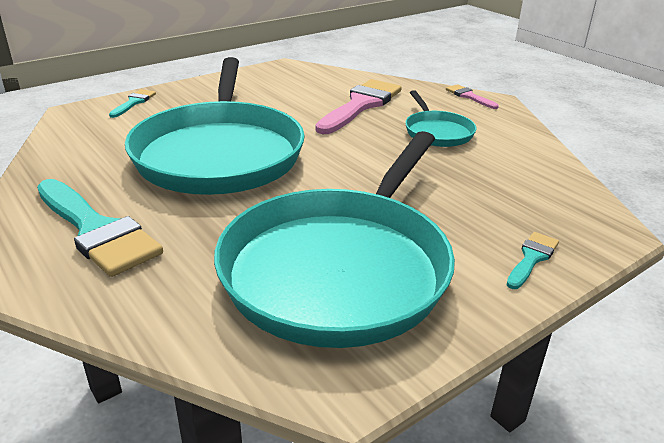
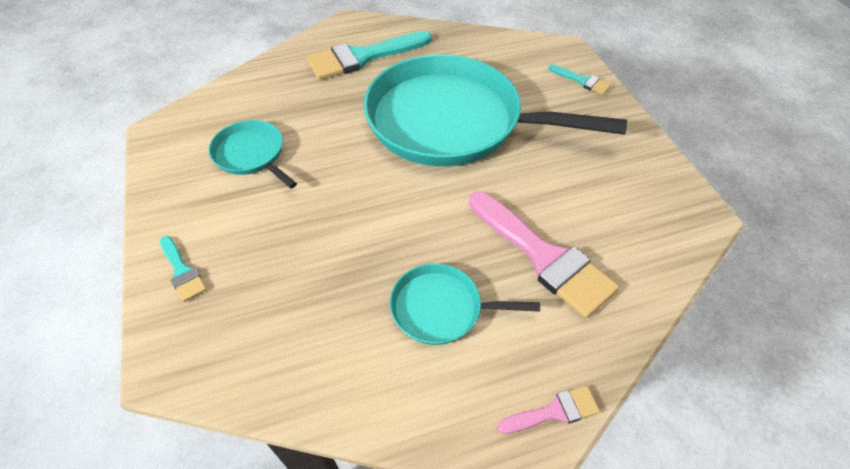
camera: 110 degrees right, 20 degrees up
turquoise pan [214,131,455,348] -> turquoise pan [208,120,297,188], size x0.45

